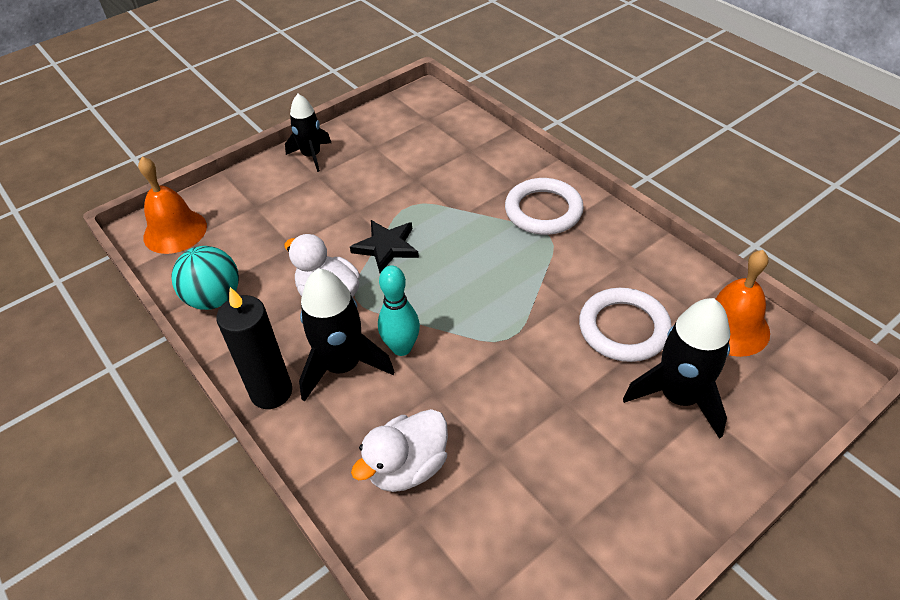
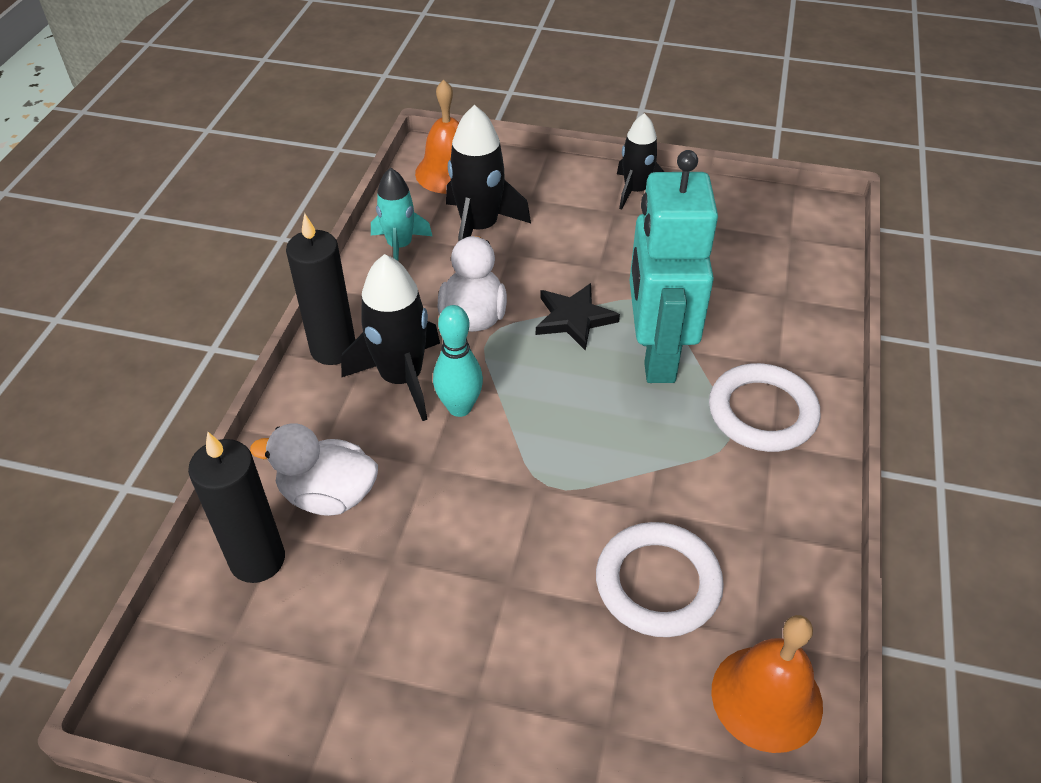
camera: 50 degrees right, 0 degrees up
turquoise ball [172,246,239,310] -> turquoise rocket [371,167,432,261]
black rocket [623,298,730,439] -> black rocket moved to [446,105,531,242]
none -> black candle [188,432,285,583]
none -> turquoise robot [630,150,718,383]

